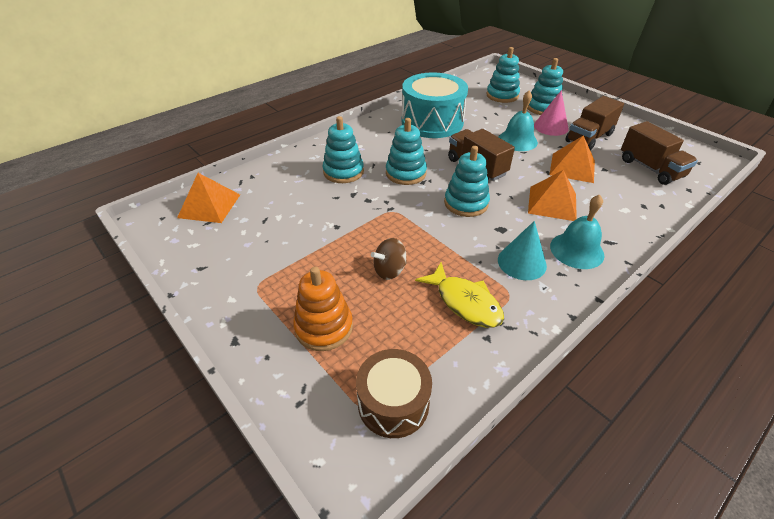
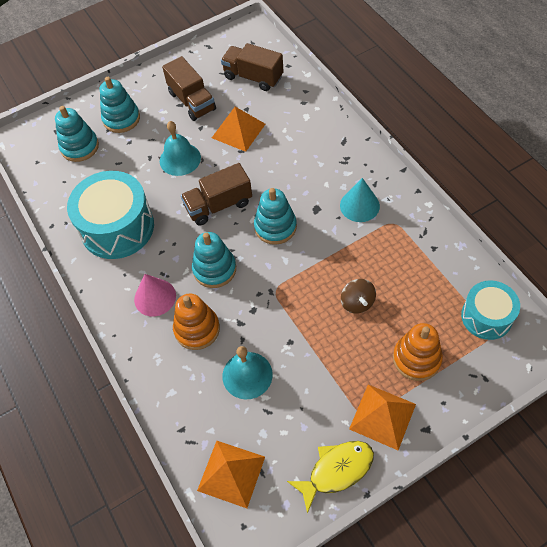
camera: 75 degrees left, 15 degrees up
turquoise stacking toy [323,116,364,183] -> orange stacking toy [173,294,220,350]
brown drum [356,349,432,438] -> turquoise drum [461,280,520,340]
yellow fish [415,262,504,328] -> yellow fish moved to [287,441,374,514]
orange pyramid [528,170,577,221] -> orange pyramid moved to [349,385,416,450]
pink cone [534,90,569,136] -> pink cone moved to [134,274,176,317]
turquoise bell [550,194,604,269] -> turquoise bell moved to [222,346,273,399]
brown truck [621,121,698,185] -> brown truck turned 135 degrees counterclockwise [221,43,284,91]

